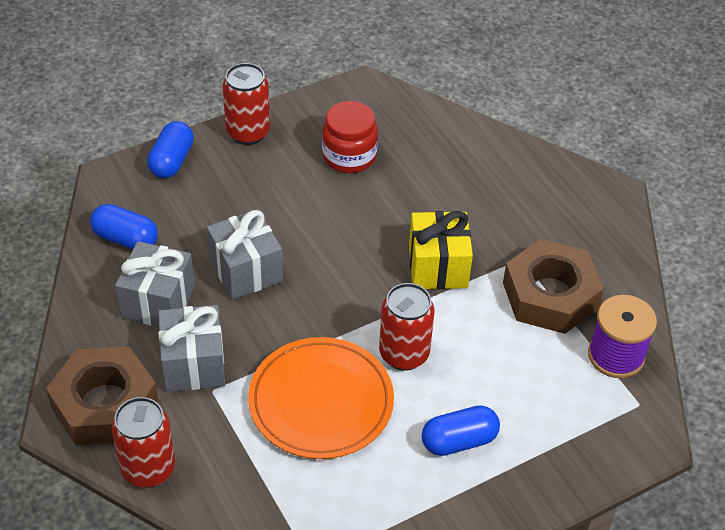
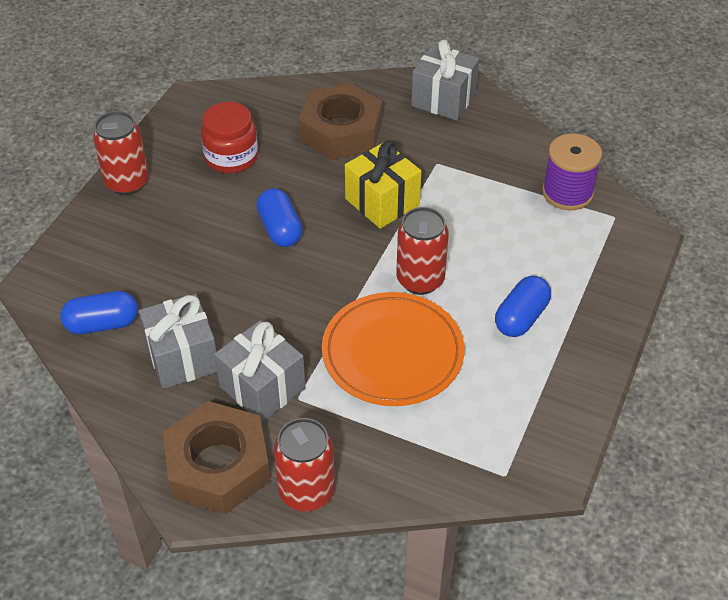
camera: 35 degrees left, 0 degrees up
blue capsule [147,121,194,178] -> blue capsule moved to [257,188,303,247]
grey gift [206,209,283,300] -> grey gift moved to [411,40,479,120]
brown nut [503,239,604,334] -> brown nut moved to [298,82,382,160]

